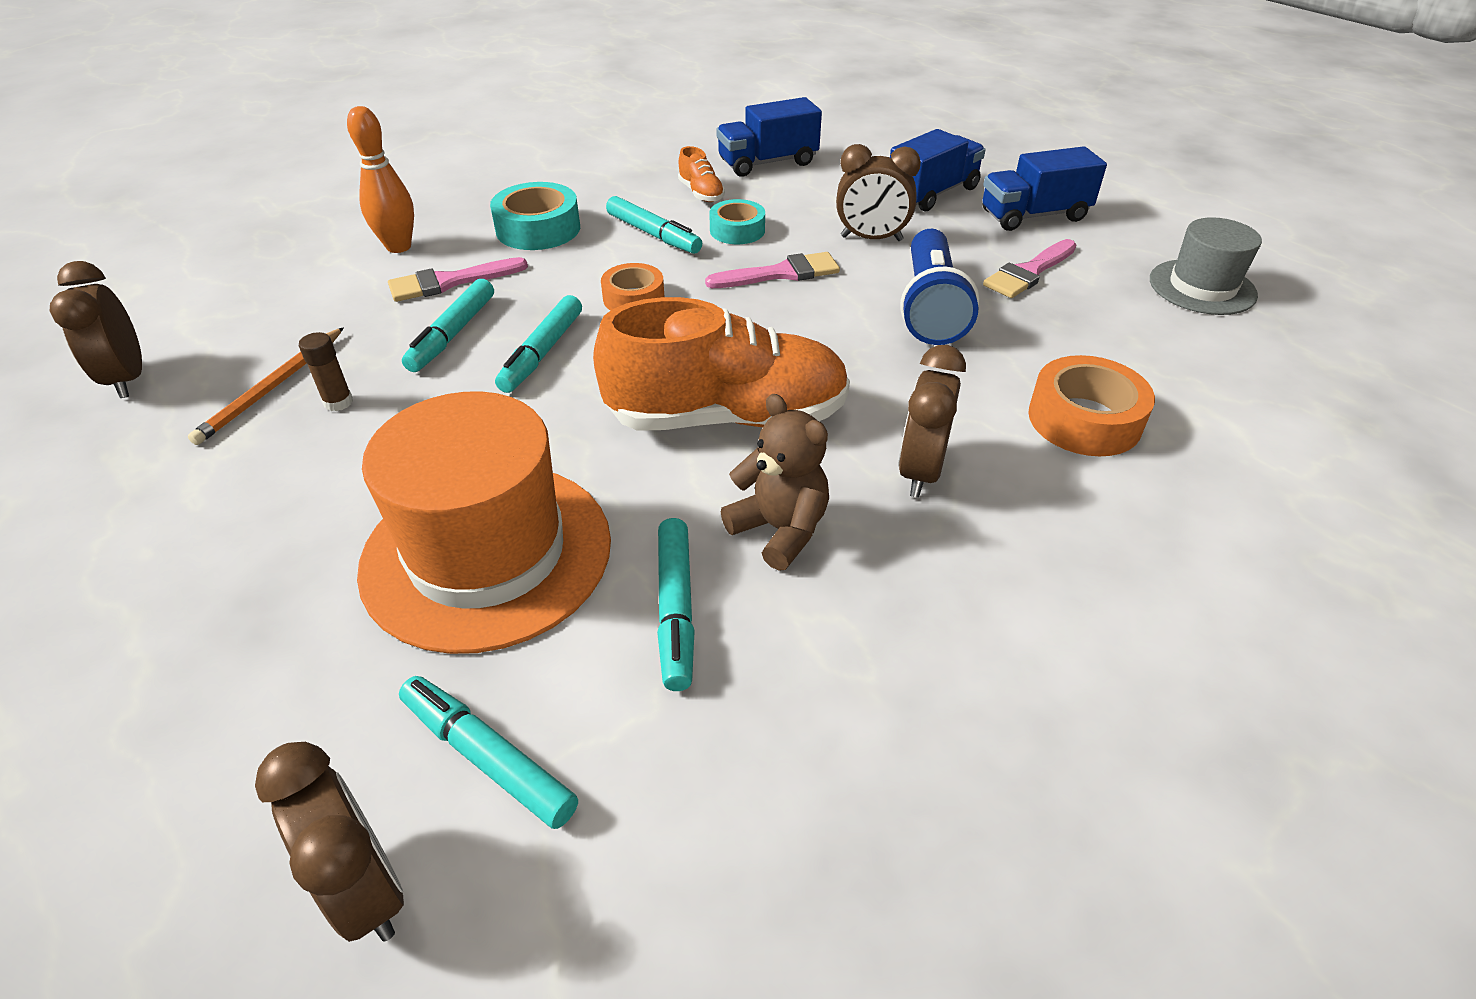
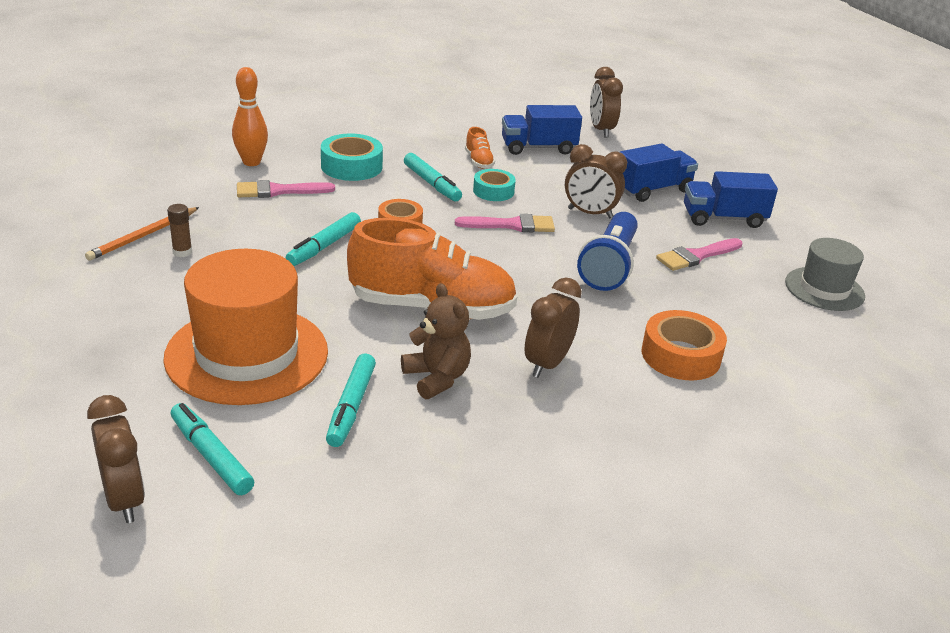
camera: 10 degrees right, 10 degrees down
brown clock [50,261,142,398] -> brown clock moved to [590,67,623,138]
turquoise marker [402,279,494,372] -> none

